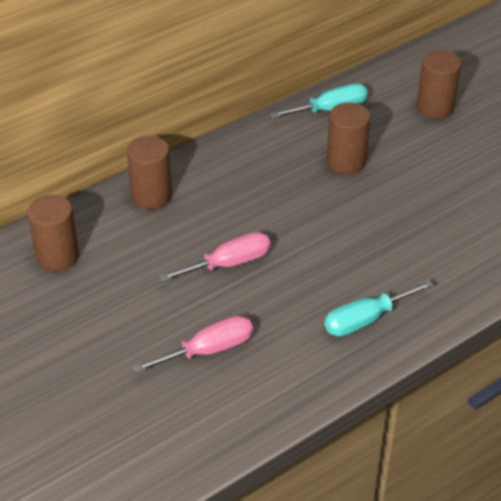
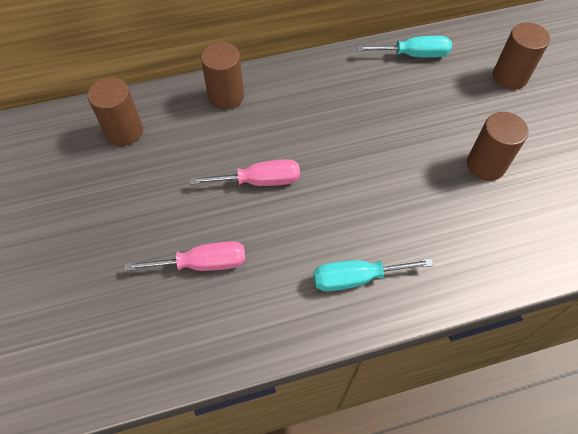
camera: 20 degrees right, 15 degrees up
brown cylinder [327,102,371,174] -> brown cylinder moved to [467,112,529,181]

